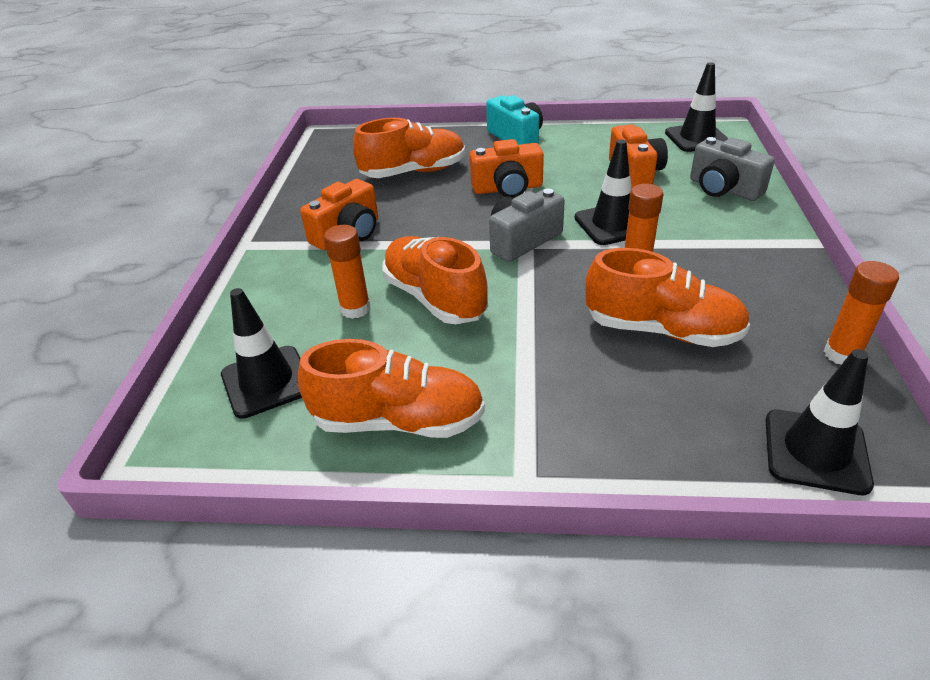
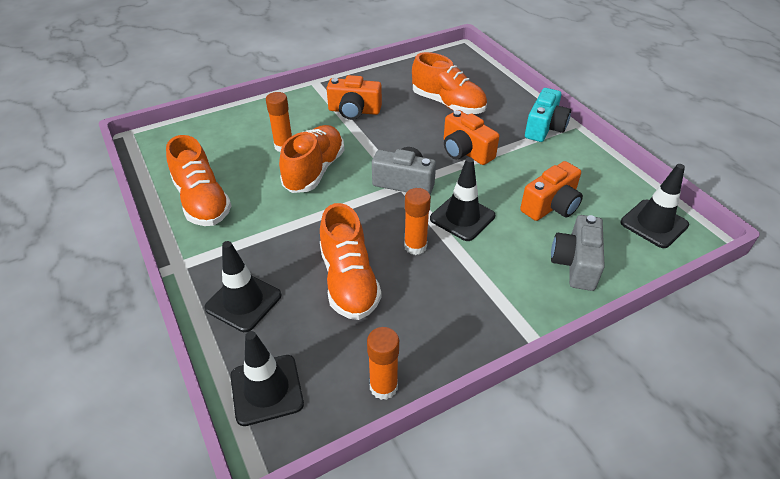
camera: 55 degrees right, 5 degrees up
black traffic cone [221,288,302,419] -> black traffic cone moved to [204,241,281,332]

